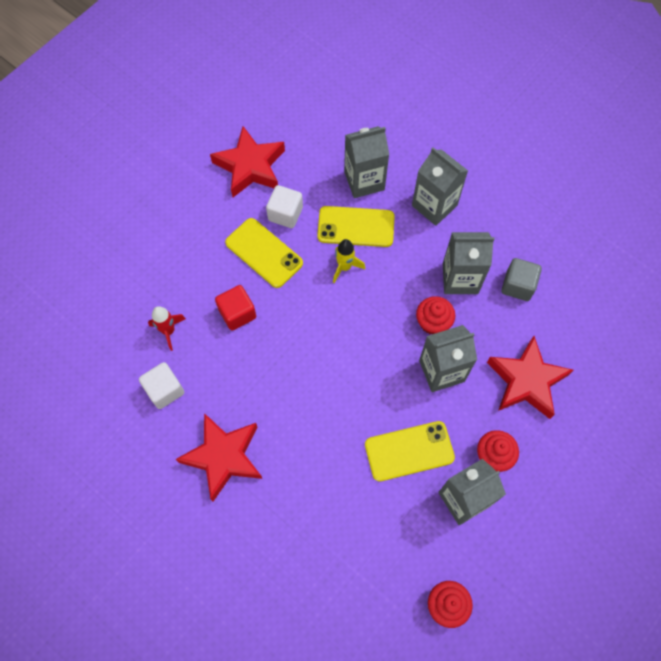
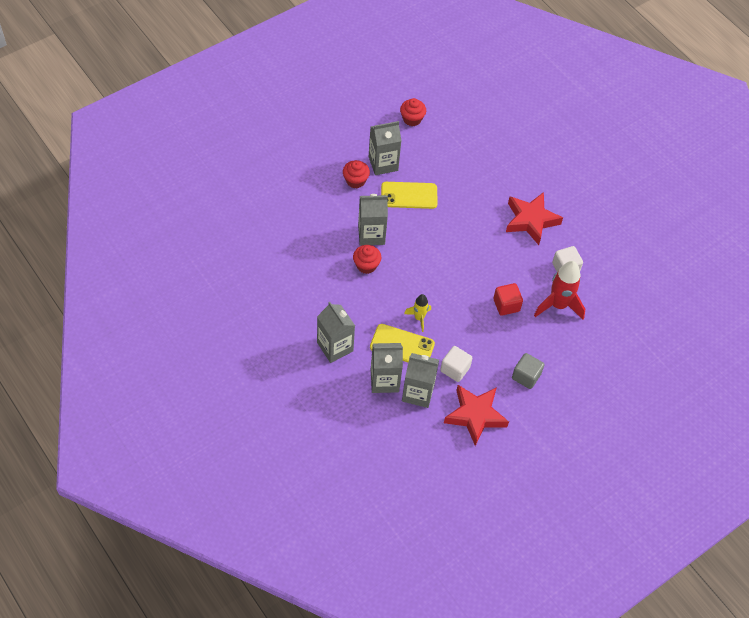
camera: 170 degrees left, 10 degrees down
red rocket [148,306,186,351] -> red rocket [534,261,585,320], size x1.81
yellow phone [225,218,303,288] -> none
grey carton [443,232,495,294] -> grey carton moved to [402,353,439,408]
red star [487,336,573,419] -> none
grey cube [502,258,542,301] -> grey cube moved to [512,353,544,389]

